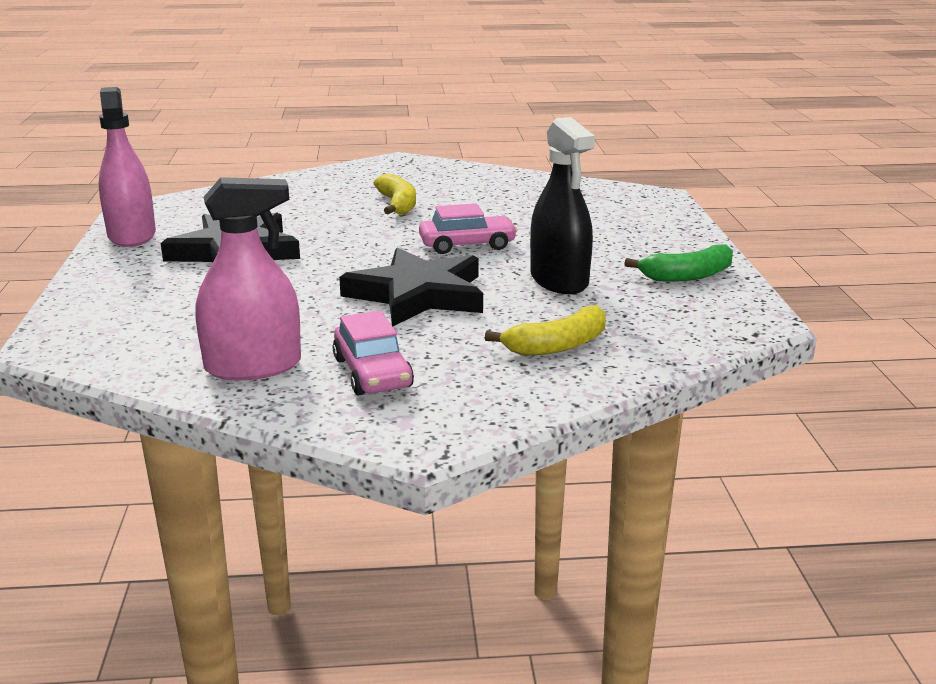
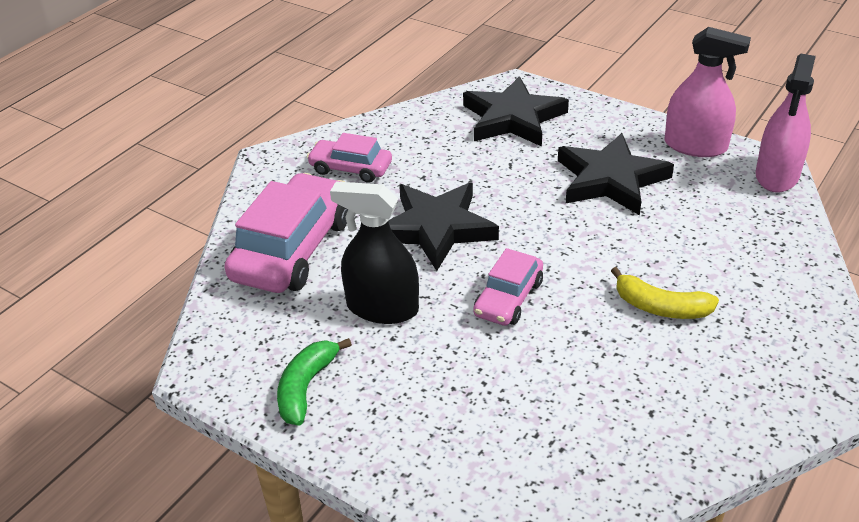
camera: 130 degrees right, 15 degrees up
pink spray bottle [196,177,301,380] -> pink spray bottle moved to [755,54,816,193]
yellow banana [485,305,606,356] -> pink car [224,173,348,293]
none -> black star [463,76,569,147]

